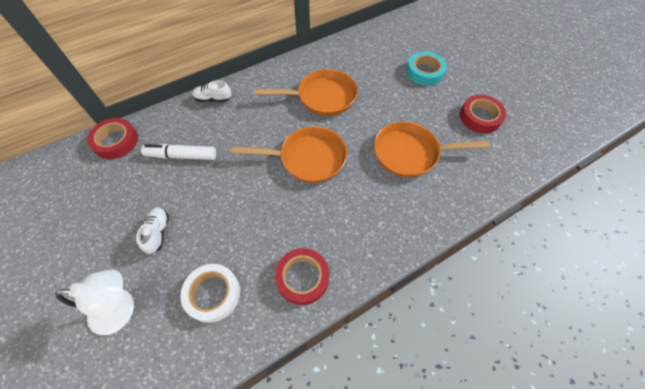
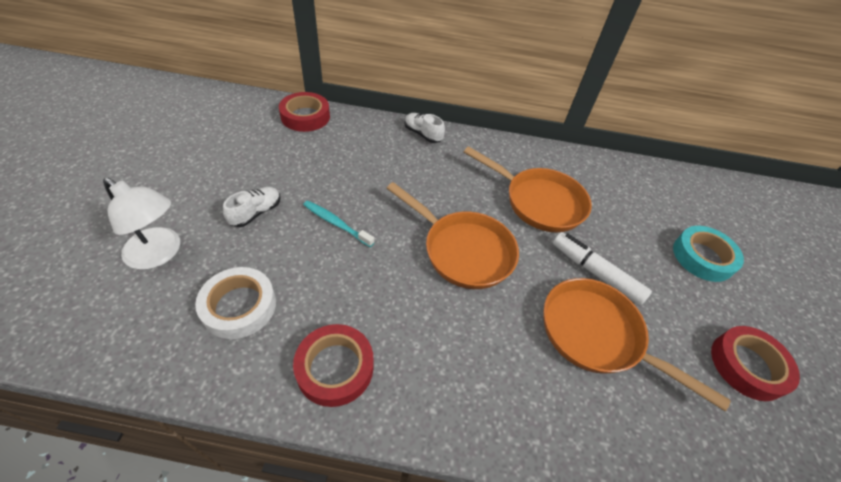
camera: 35 degrees right, 10 degrees down
white marker [141,144,216,160] -> white marker moved to [553,232,652,306]
none -> turquoise toothbrush [303,201,374,247]

